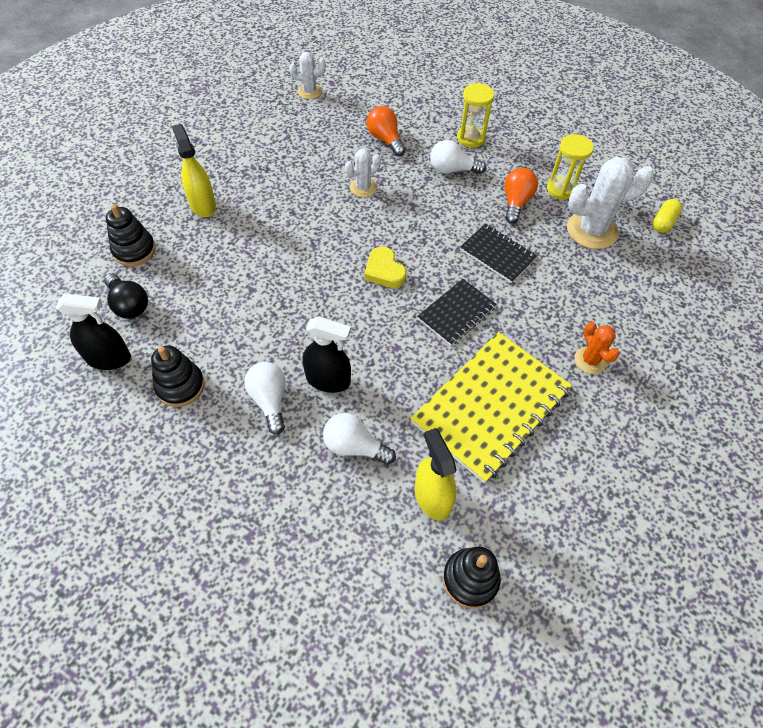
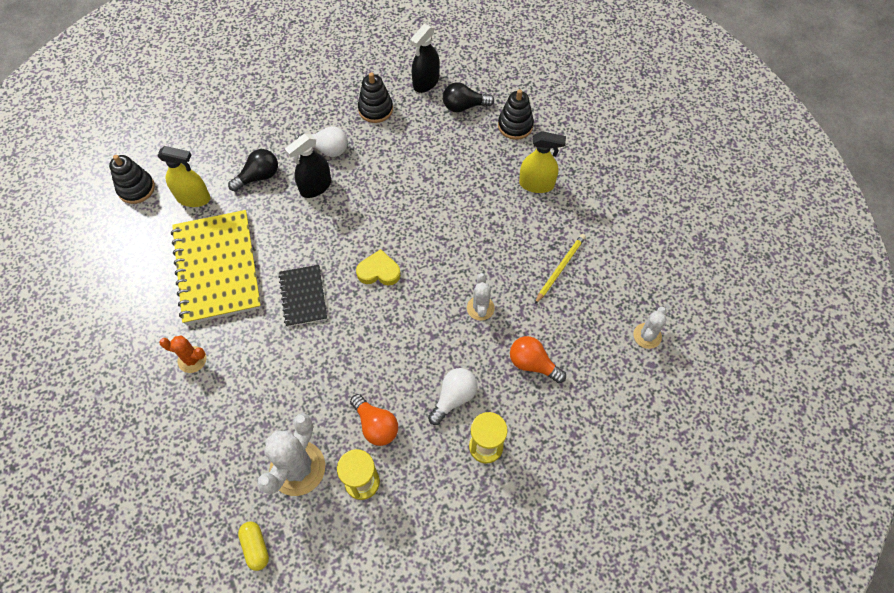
camera: 125 degrees right, 5 degrees up
white light bulb [323,413,396,465] -> black light bulb [228,149,278,191]
orange light bulb [366,106,406,156] -> orange light bulb turned 150 degrees counterclockwise [510,336,566,383]
black notebook [460,223,537,283] -> none
none -> yellow pencil [535,234,586,304]

